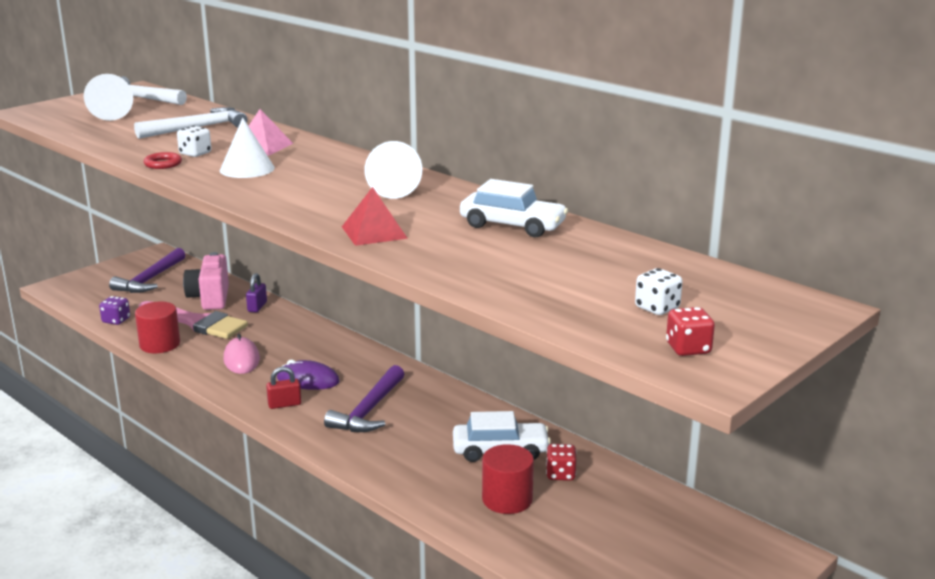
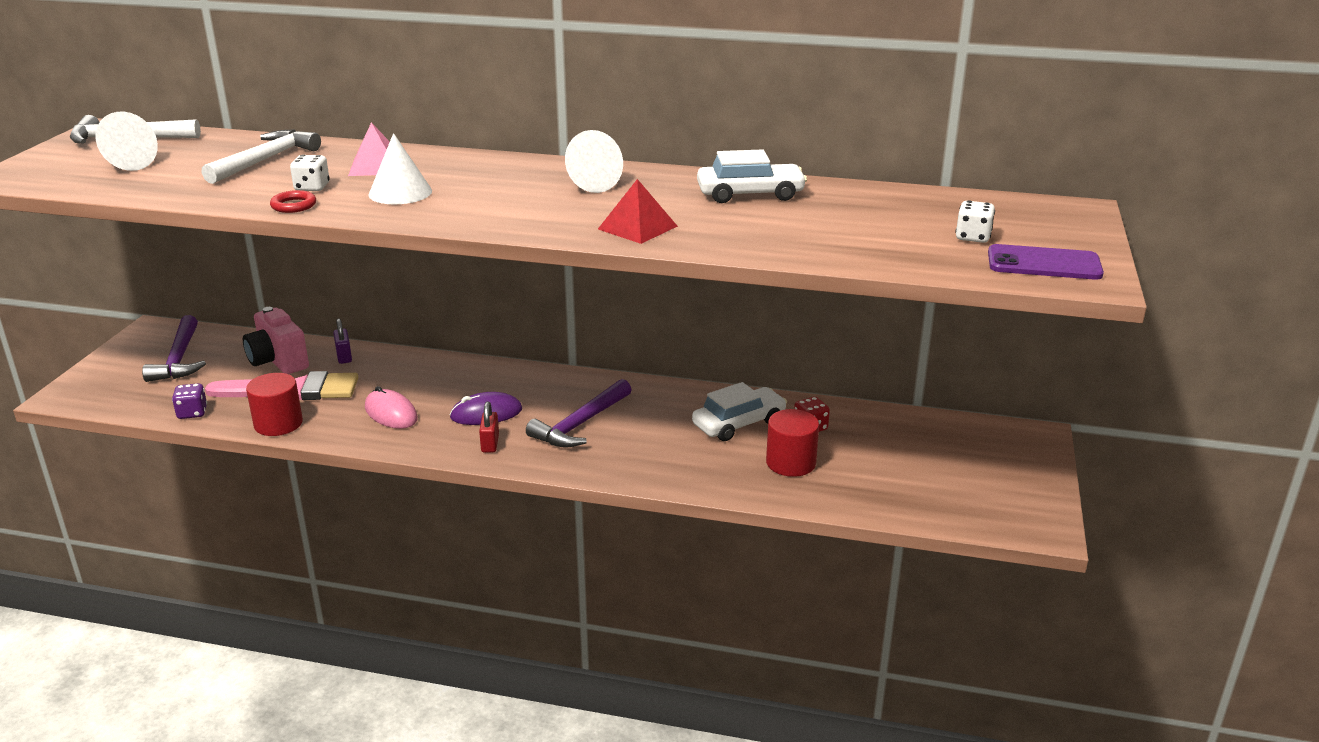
camera: 30 degrees left, 5 degrees up
red padlock [266,367,301,409] -> red padlock turned 45 degrees counterclockwise [479,401,499,453]
purple hammer [324,365,404,432] -> purple hammer turned 45 degrees clockwise [526,379,632,448]
red dice [666,307,715,356] -> purple phone [988,244,1104,280]

